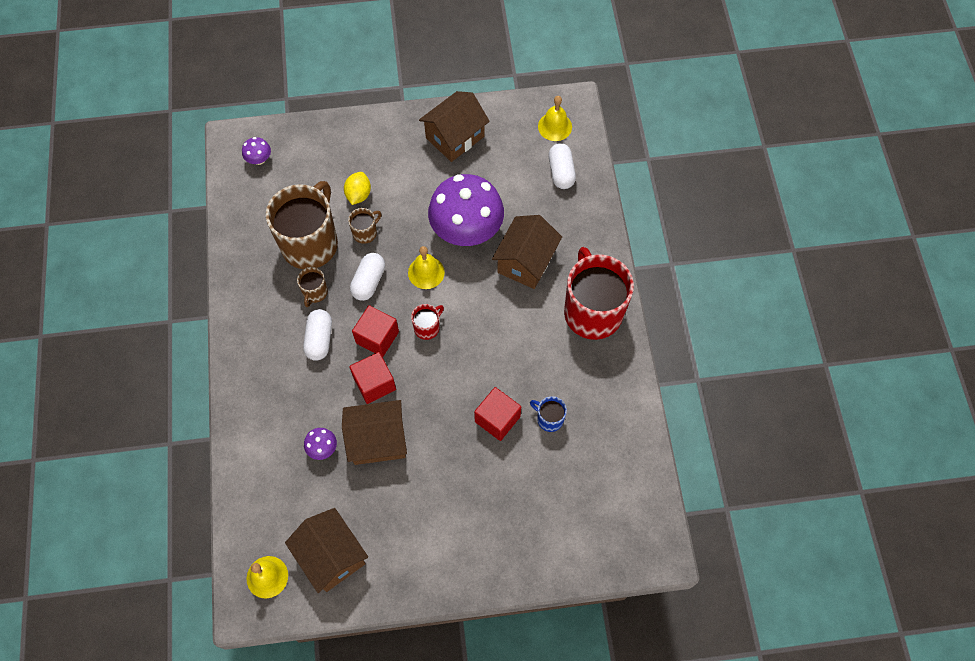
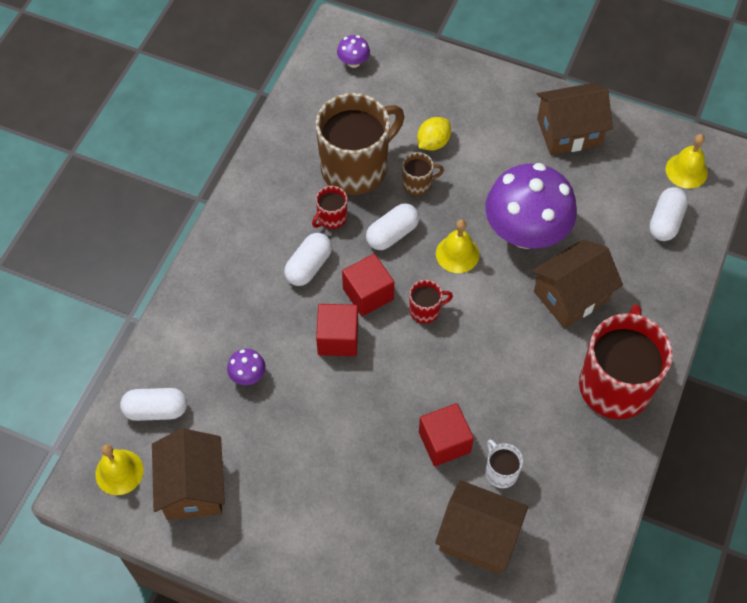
camera: 30 degrees right, 5 degrees down
brown mug [297,267,328,307] -> red mug [312,186,347,229]
brown house [342,400,407,465] -> brown house moved to [435,480,528,574]
blue mug [530,396,567,432] -> white mug [486,440,523,488]
none -> white capsule [120,388,187,421]

